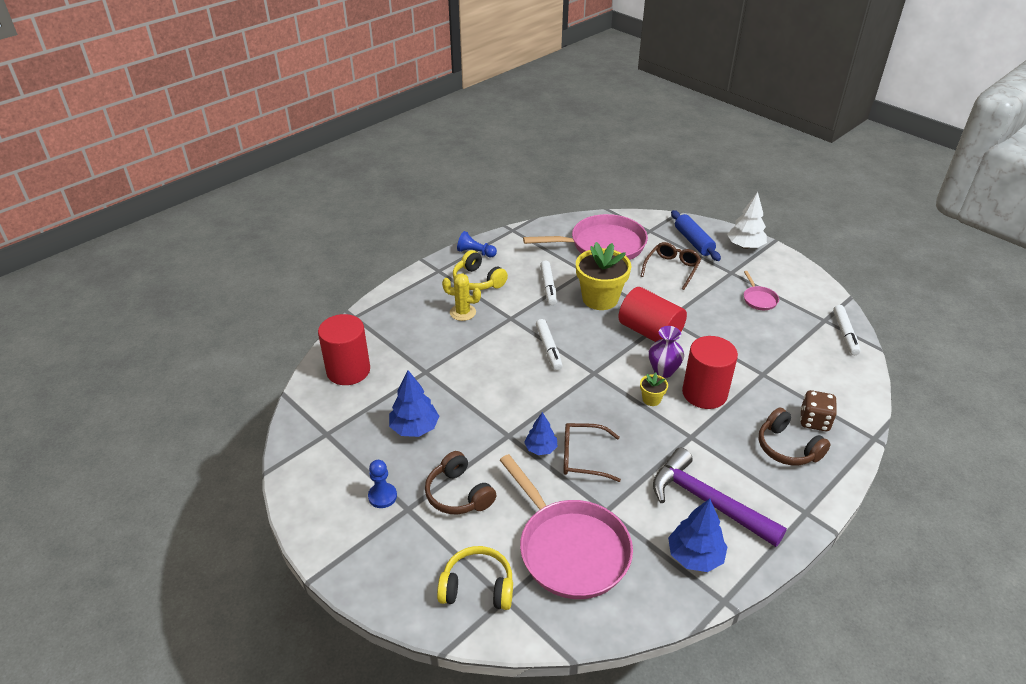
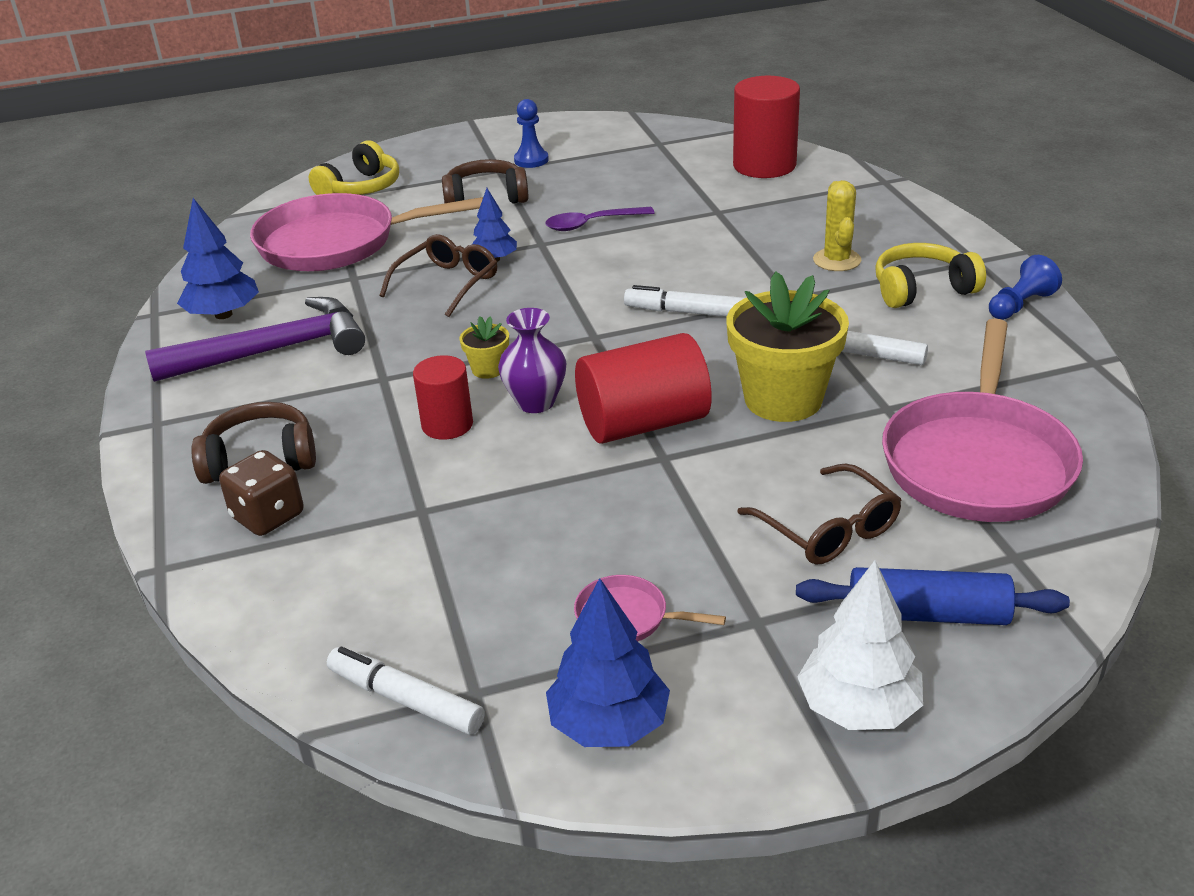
camera: 120 degrees right, 5 degrees down
blue tree [389,370,439,437] -> blue tree moved to [546,578,670,747]
yellow cactus [442,273,481,321] -> yellow cactus turned 45 degrees counterclockwise [813,180,861,271]
red cylinder [682,336,738,409] -> red cylinder [413,355,473,440], size x0.60
none -> purple spoon [545,207,654,231]

